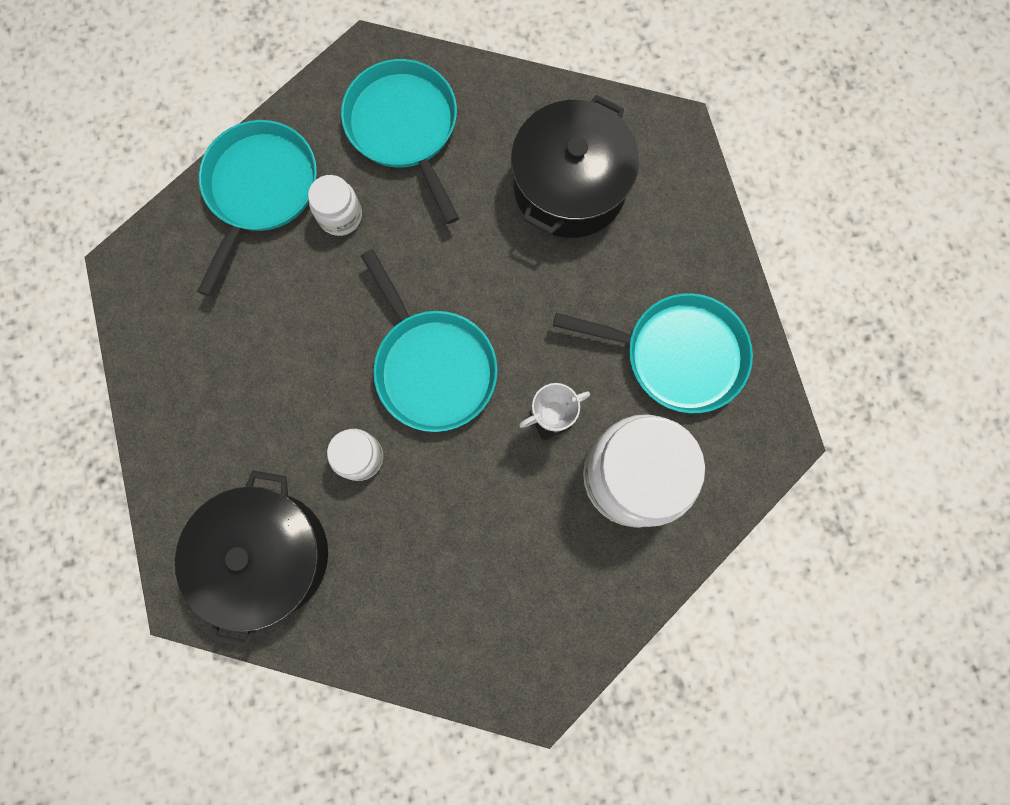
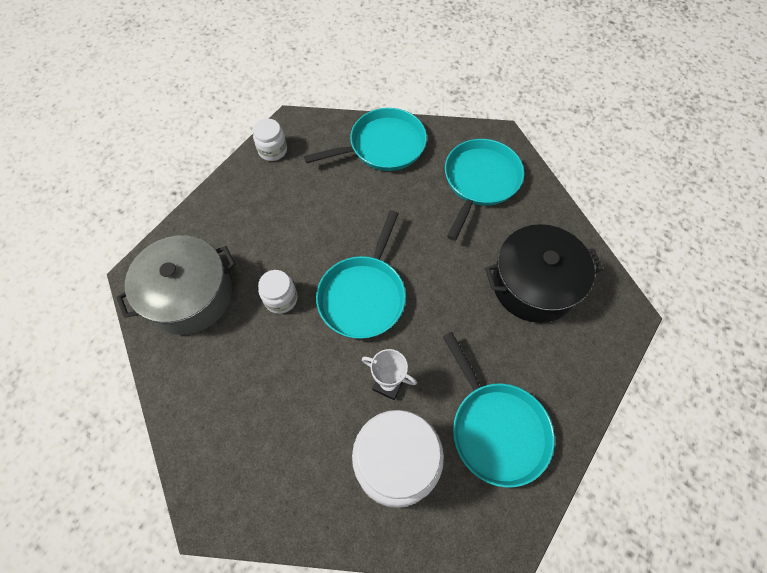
camera: 50 degrees right, 15 degrees down
black pot [175,470,328,648] -> grey pot [116,235,236,335]
white jar [308,175,362,236] -> white jar moved to [253,119,287,161]

